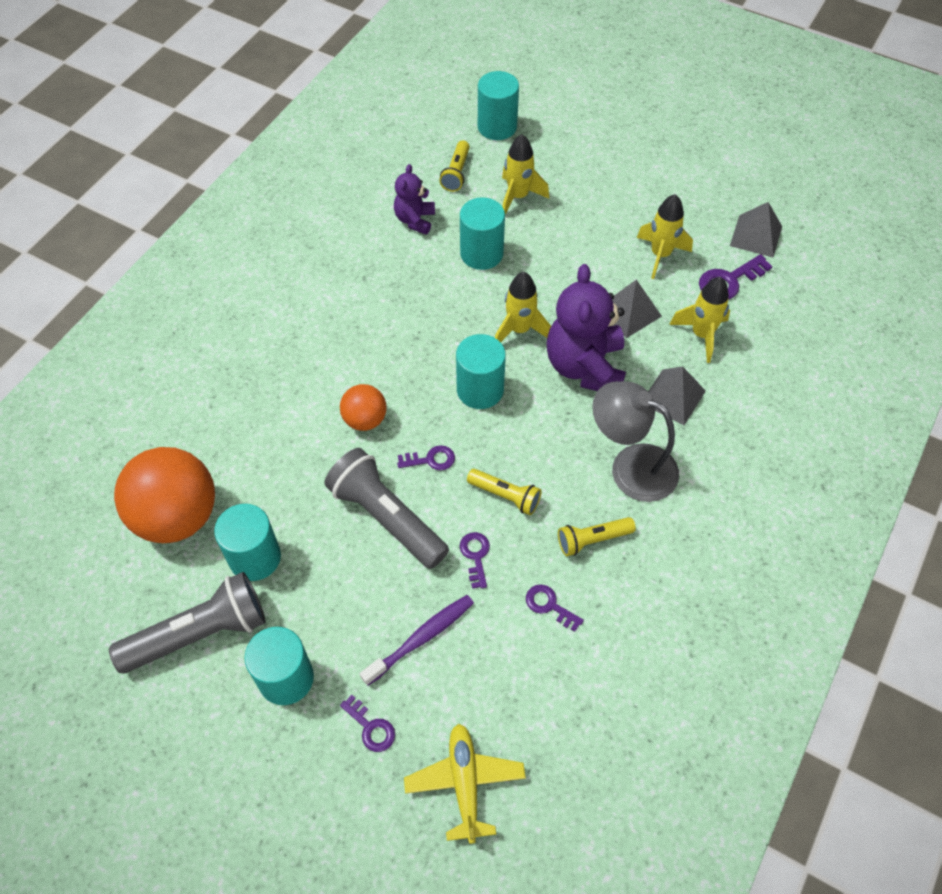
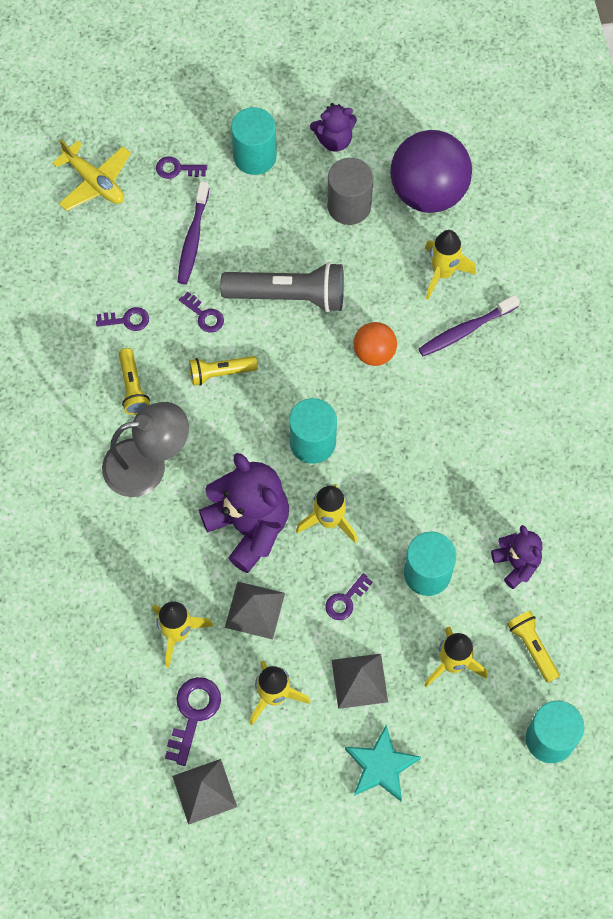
camera: 140 degrees right, 10 degrees up
grey flashlight [109,572,266,673] -> purple teddy bear [310,103,357,152]
orange ball [114,447,215,543] -> purple ball [390,130,472,213]
turquoise cylinder [214,504,281,581] -> grey cylinder [327,158,373,225]
purple key [397,445,455,471] -> purple key moved to [325,573,373,620]
yellow flashlight [558,517,636,556] -> yellow flashlight turned 135 degrees clockwise [119,348,150,415]
grey pyramid [648,366,706,425] -> grey pyramid moved to [332,654,388,709]
none -> turquoise star [345,725,421,801]
none -> purple toothbrush [418,295,520,357]
none -> yellow rocket [425,230,476,300]

